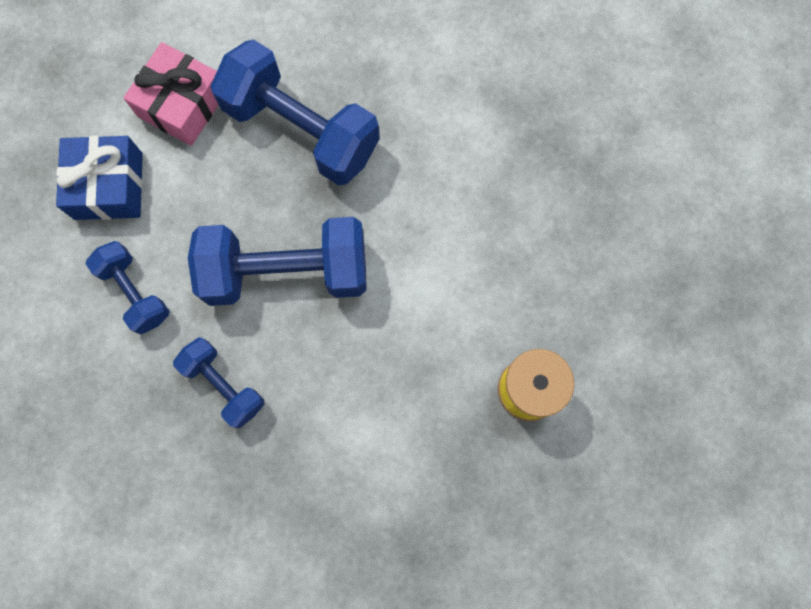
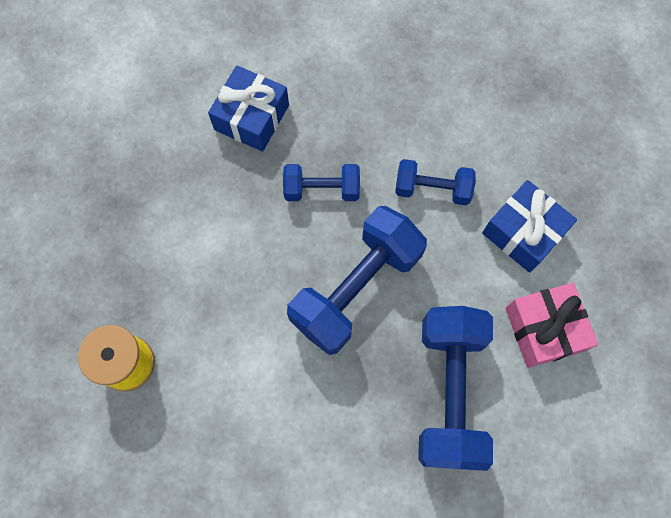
camera: 135 degrees right, 5 degrees down
blue dumbbell [211,39,380,186] -> blue dumbbell turned 75 degrees counterclockwise [418,306,493,471]
none -> blue gift [208,65,289,152]

